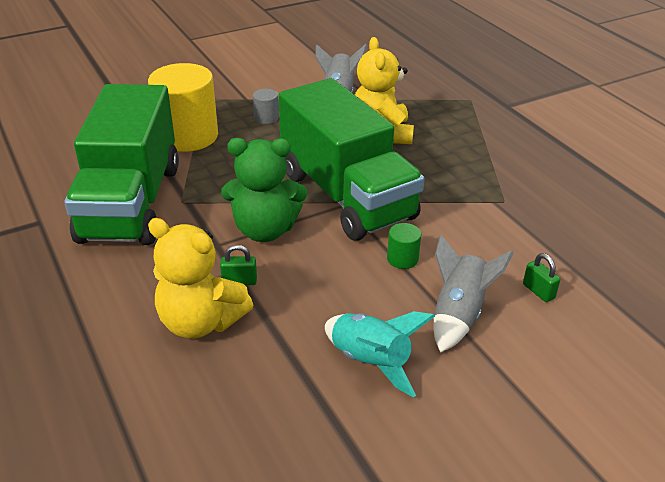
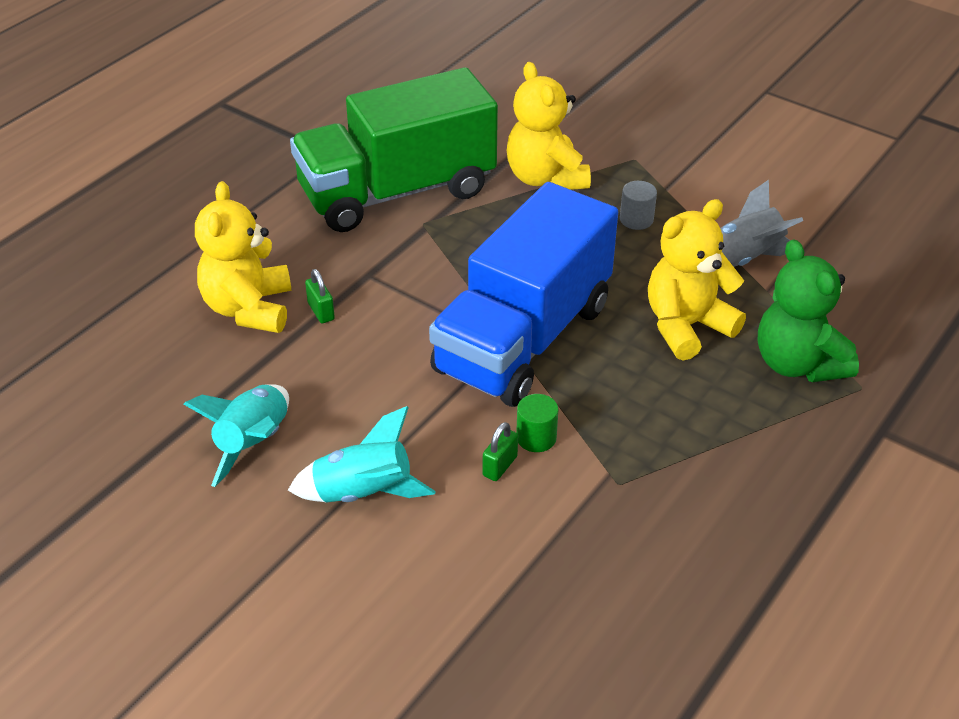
camera: 65 degrees right, 5 degrees up
yellow cylinder [148,63,218,152] -> yellow teddy bear [507,62,591,190]
green teddy bear [221,138,307,242] -> green teddy bear moved to [758,239,859,382]
green truck [279,78,425,241] -> blue truck [429,182,618,407]
green cylinder [387,223,421,269] -> green cylinder moved to [516,394,558,452]
grey rocket [434,235,514,353] -> turquoise rocket [288,406,435,502]
green padlock [523,253,560,302] -> green padlock moved to [483,422,518,481]

